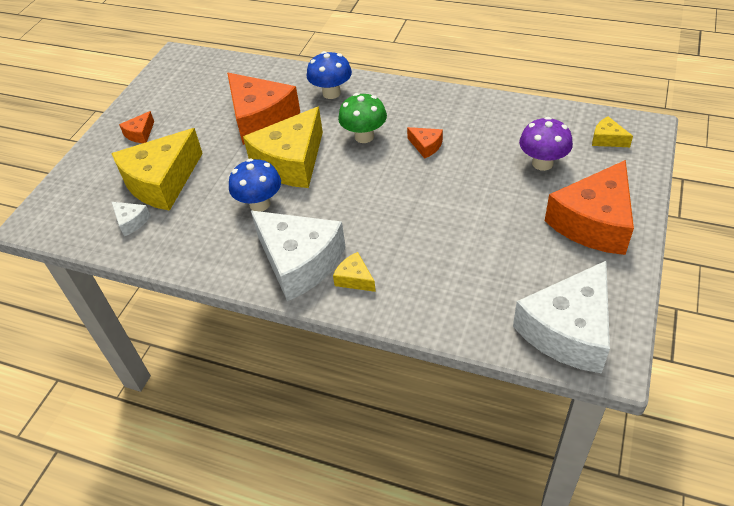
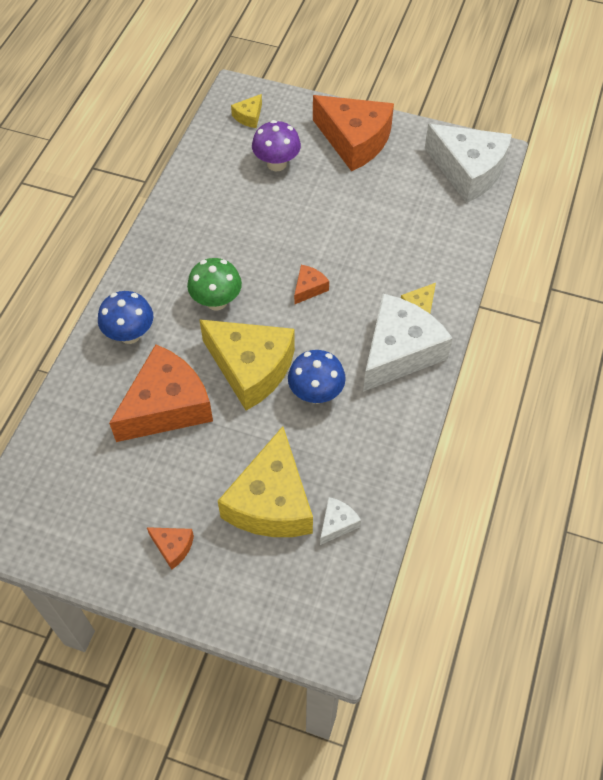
camera: 95 degrees left, 10 degrees up
yellow cheese [111,128,203,211] -> yellow cheese turned 60 degrees clockwise [218,426,313,537]
orange cheese [407,127,443,158] -> orange cheese moved to [294,265,329,305]

